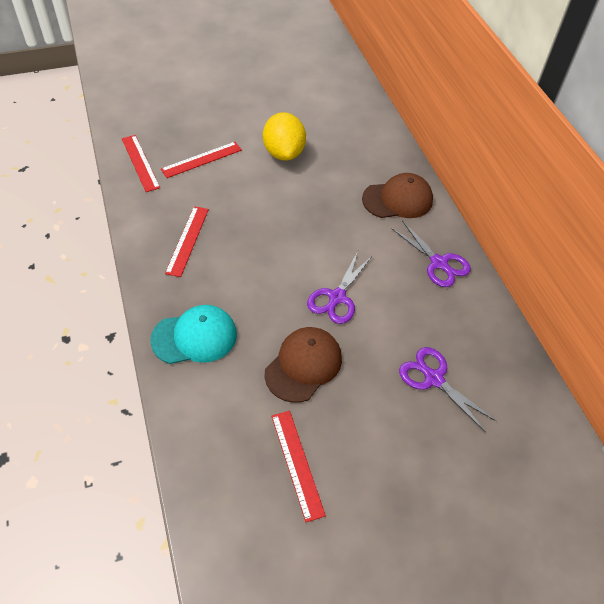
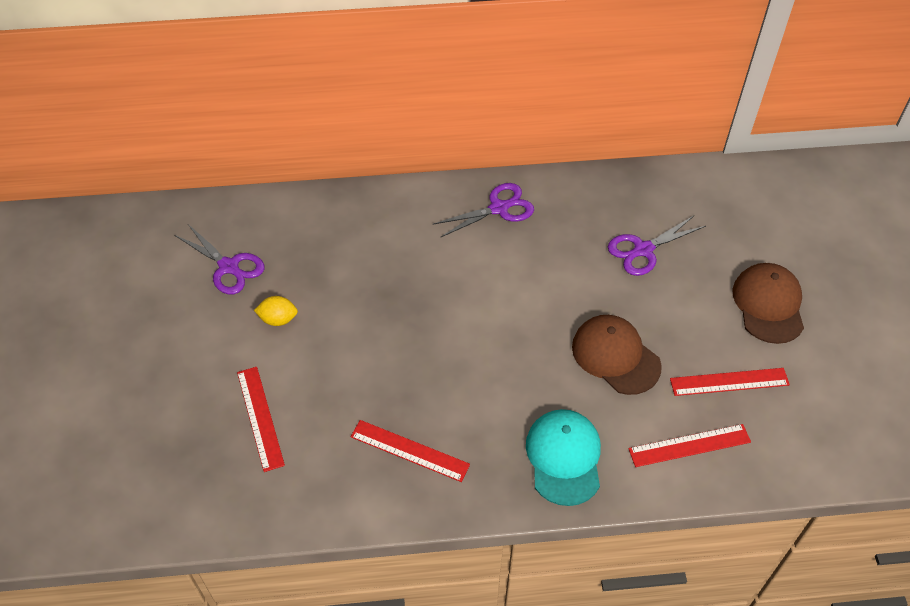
camera: 75 degrees left, 0 degrees up
red ruler [122,135,160,192] -> red ruler moved to [628,424,751,467]
yellow lemon [263,112,306,161] -> yellow lemon [254,296,298,326], size x0.52
purple scissors [307,251,372,324] -> purple scissors moved to [174,224,264,294]
brown cap [362,173,433,218] -> brown cap moved to [733,263,804,344]

